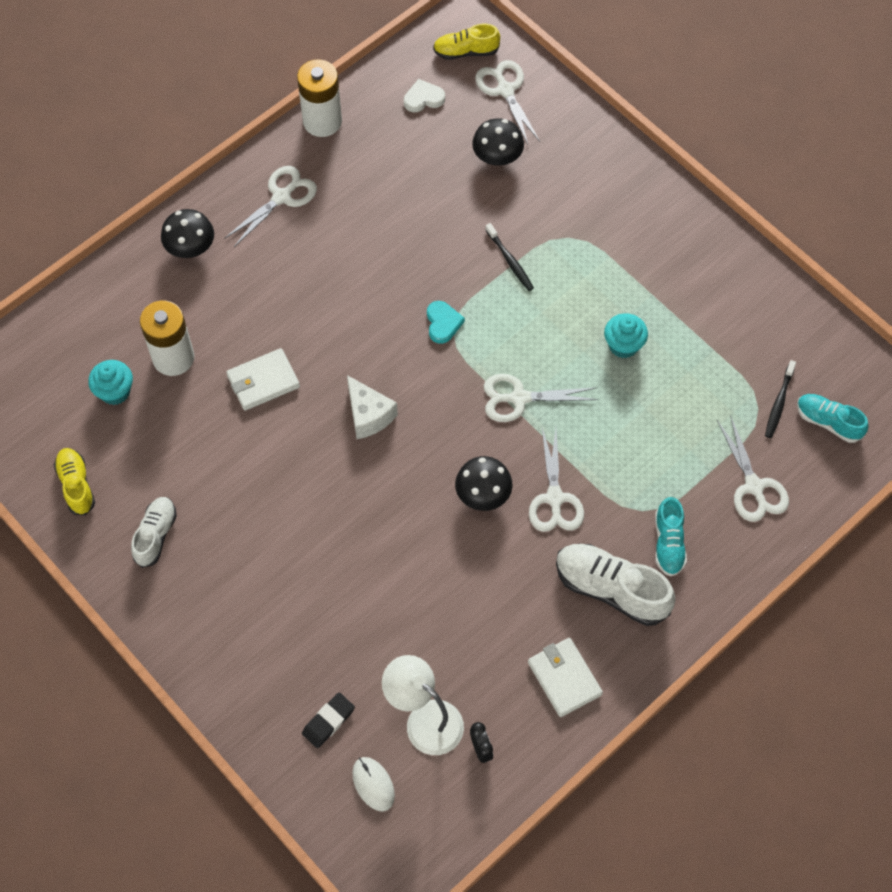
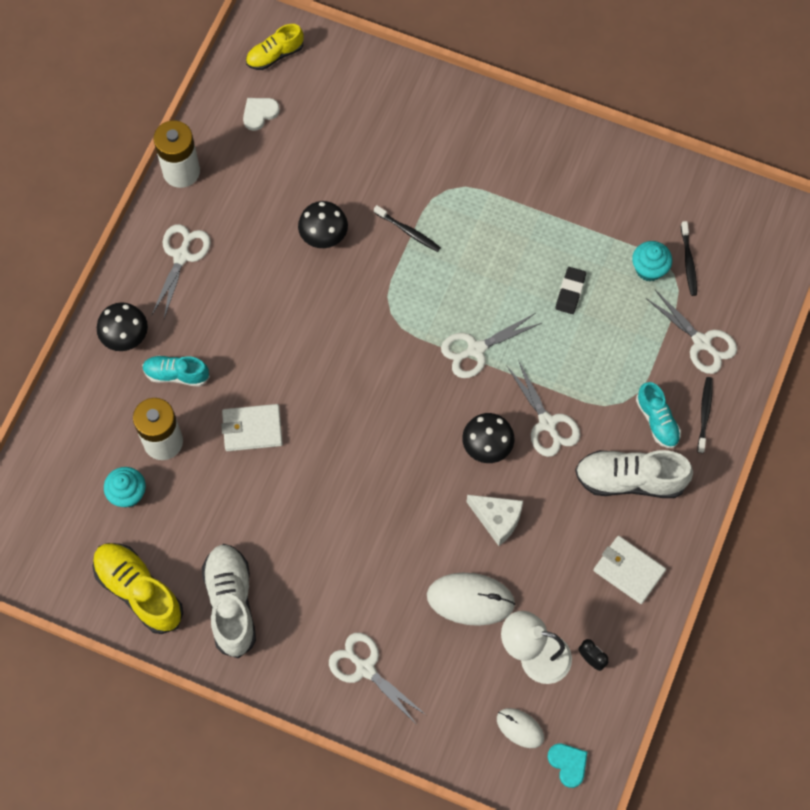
camera: 25 degrees left, 5 degrees up
yellow shoe [54,448,95,515] -> yellow shoe [92,543,183,634], size x1.63
white shoe [131,497,177,568] -> white shoe [202,544,256,658], size x1.63
white wallet [226,348,300,411] -> white wallet turned 45 degrees clockwise [221,404,283,451]
black eraser [302,692,355,748] -> black eraser moved to [556,267,586,314]
white cheese [347,375,398,439] -> white cheese moved to [467,495,523,546]
turquoise heart [427,301,465,344] -> turquoise heart moved to [548,743,588,788]
black mushroom [472,118,524,165] -> black mushroom moved to [298,201,348,248]
white scissors [475,60,540,144] -> white scissors moved to [329,633,426,725]
turquoise cupcake [604,313,648,358] -> turquoise cupcake moved to [632,241,672,282]
turquoise shoe [797,394,869,443] -> turquoise shoe moved to [142,355,210,387]
none -> white mouse [427,573,515,626]
none -> black toothbrush [698,377,713,453]

